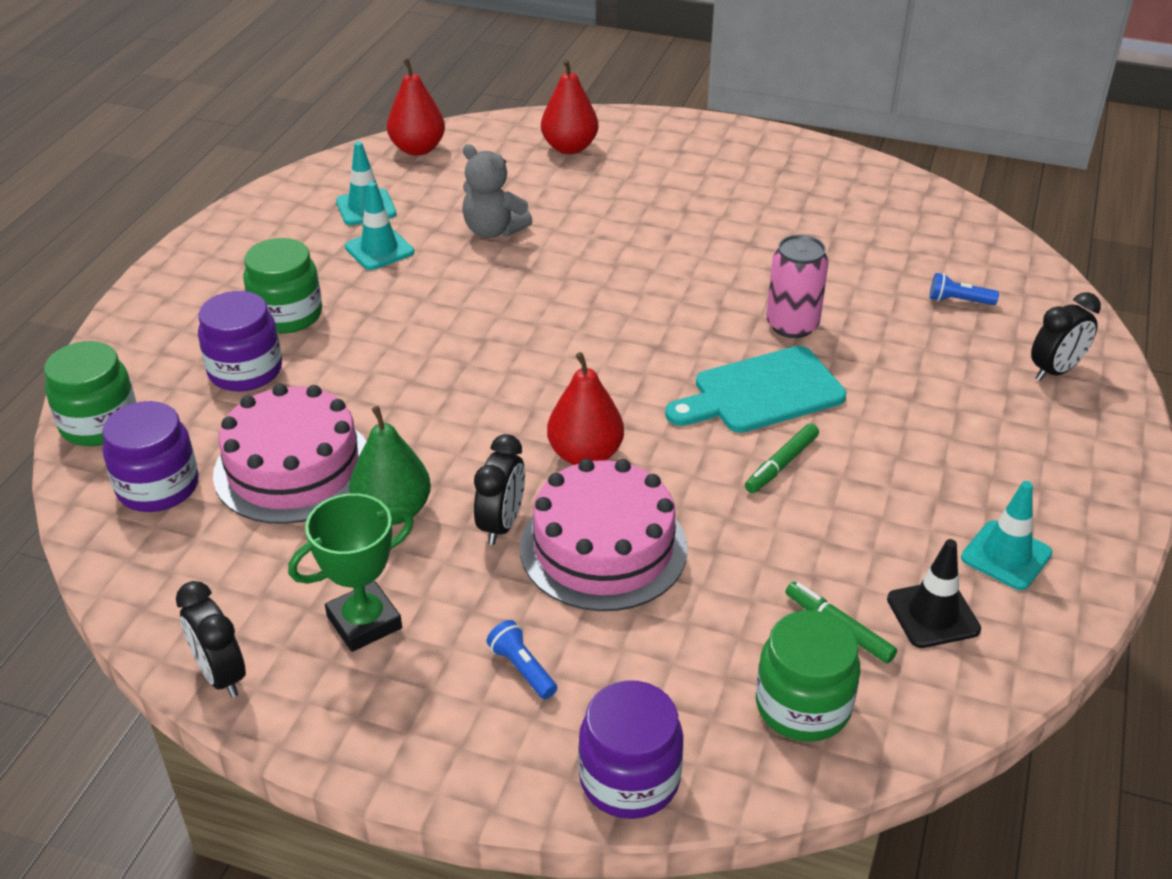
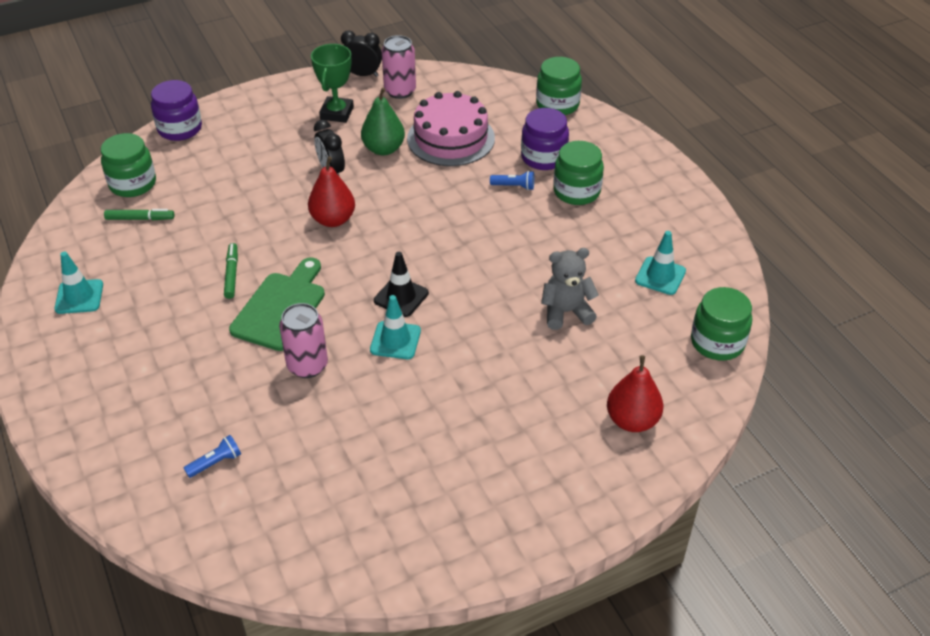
camera: 135 degrees right, 5 degrees up
purple jar [102,401,199,512] -> none
turquoise traffic cone [345,182,414,270] -> turquoise traffic cone moved to [370,295,421,359]
red pear [387,59,445,156] -> green jar [691,287,752,361]
blue flashlight [487,620,557,699] -> blue flashlight moved to [490,171,534,190]
pink cake [520,458,688,611] -> none
turquoise cutting board [665,346,847,433] -> green cutting board [229,257,325,351]
black traffic cone [887,539,981,648] -> black traffic cone moved to [374,252,429,317]
black clock [1031,292,1101,381] -> none
none -> pink can [382,35,416,99]

